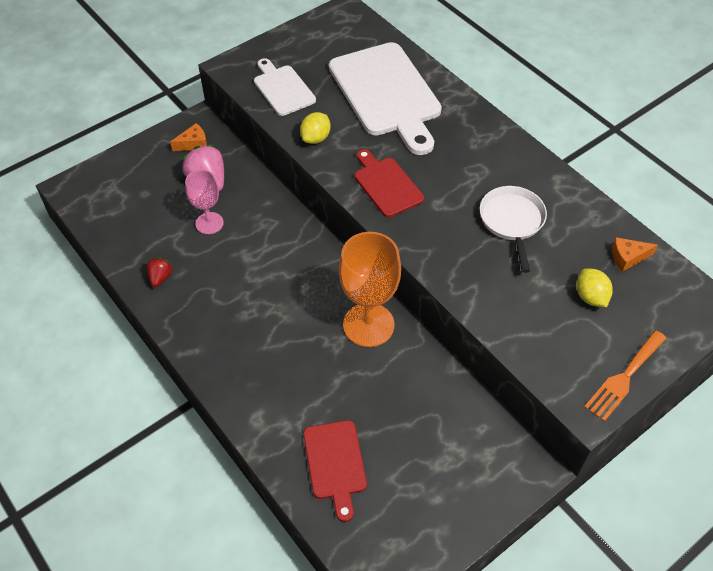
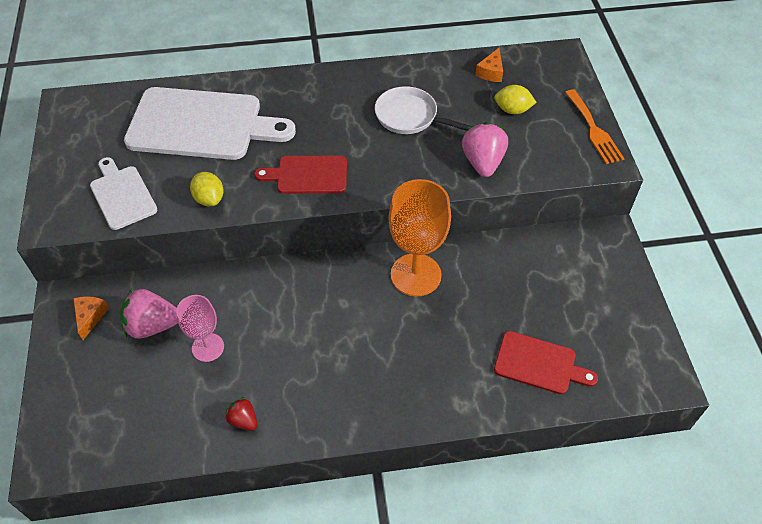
camera: 60 degrees left, 0 degrees up
white cutting board [254,58,316,116] -> white cutting board turned 60 degrees clockwise [90,157,157,230]
none -> pink strawberry [462,122,508,177]

